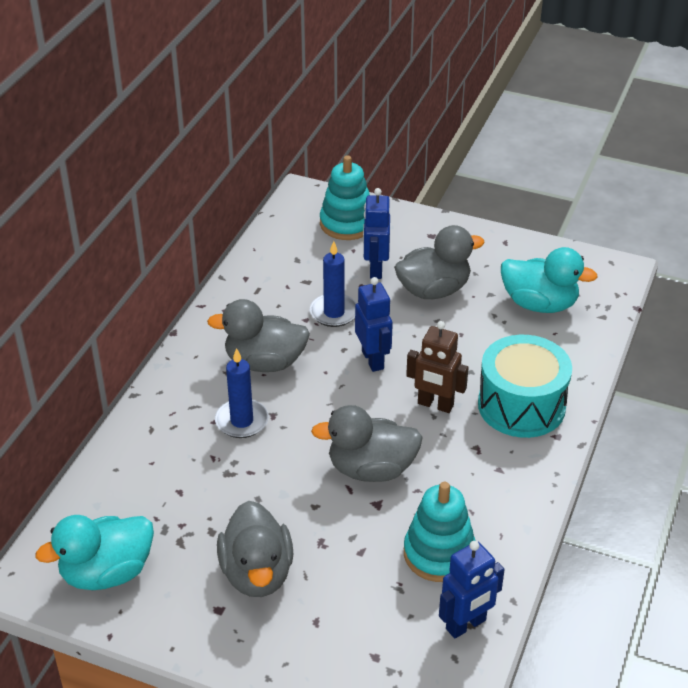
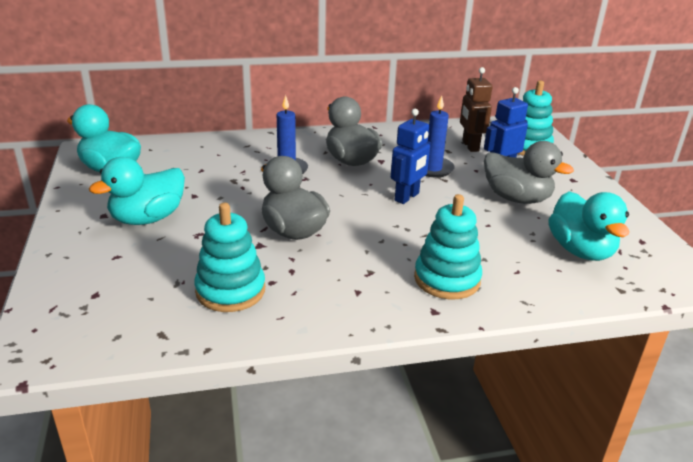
camera: 55 degrees right, 10 degrees down
grey duck [217,501,293,597] -> turquoise duck [89,157,185,225]
brown robot [406,321,469,413] -> brown robot moved to [460,67,493,152]
blue robot [439,541,505,639] -> none
turquoise drum [478,335,572,438] -> turquoise stacking toy [414,194,482,299]

